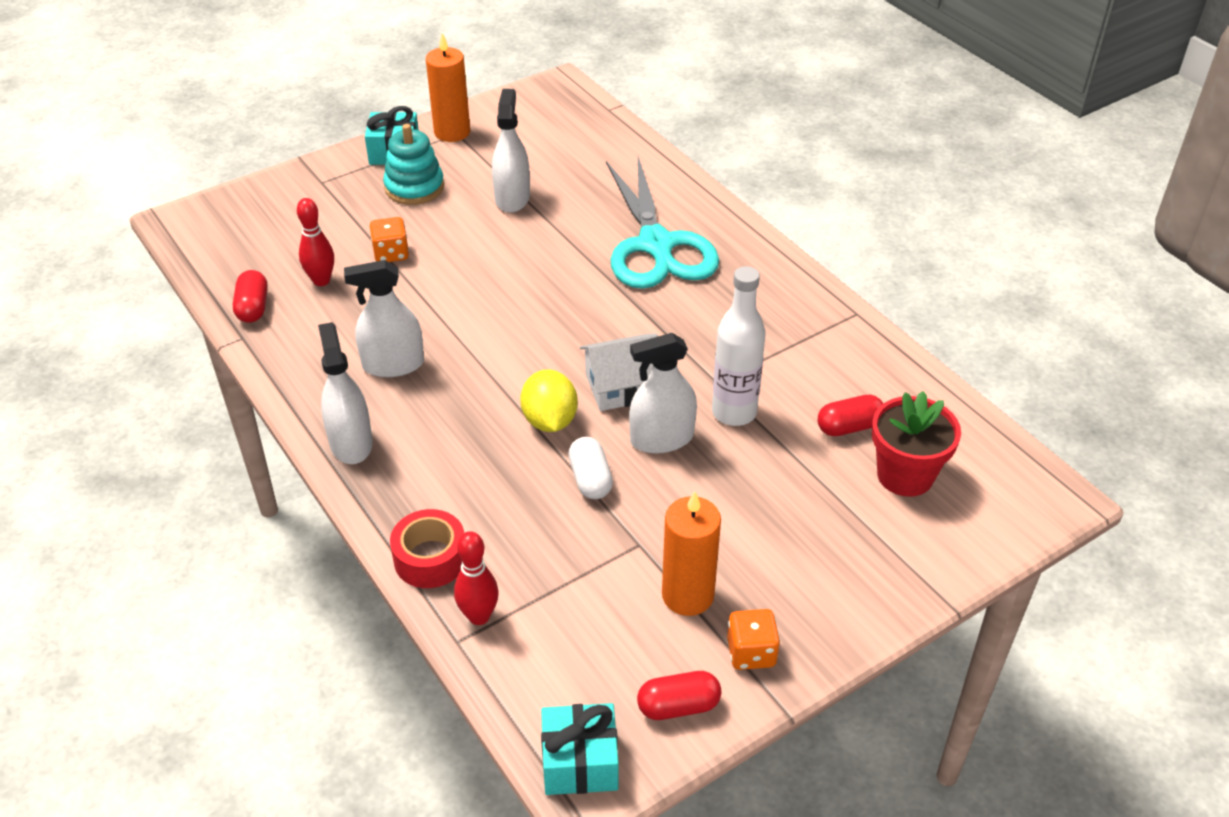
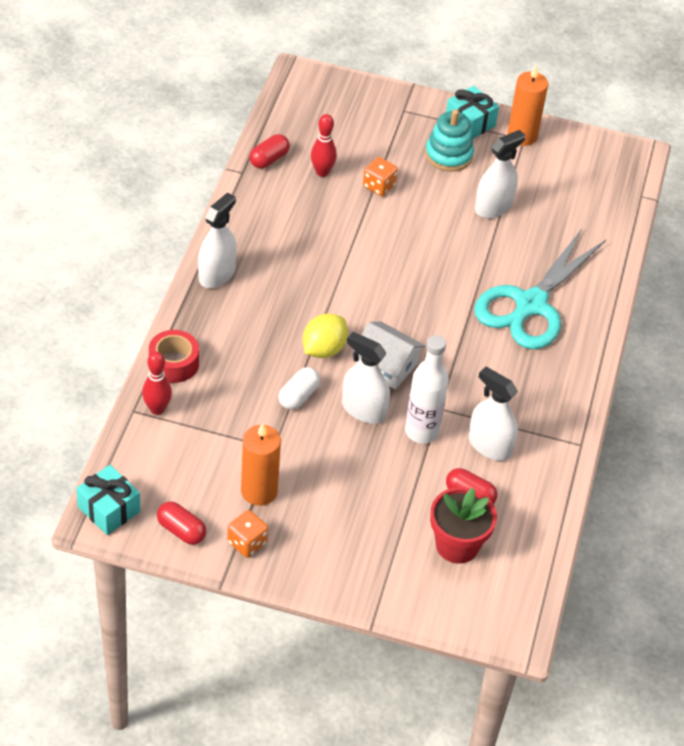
camera: 45 degrees right, 5 degrees up
white spray bottle [344,260,424,377] -> white spray bottle moved to [469,367,518,461]

